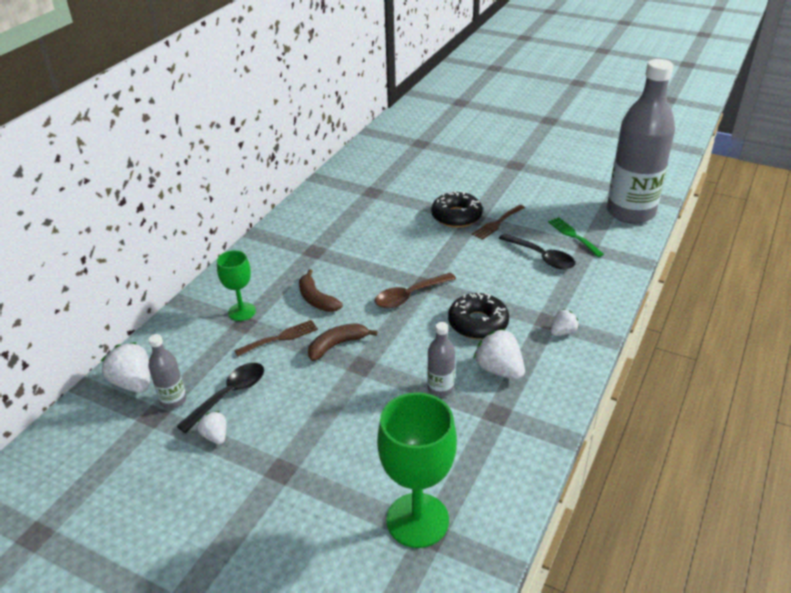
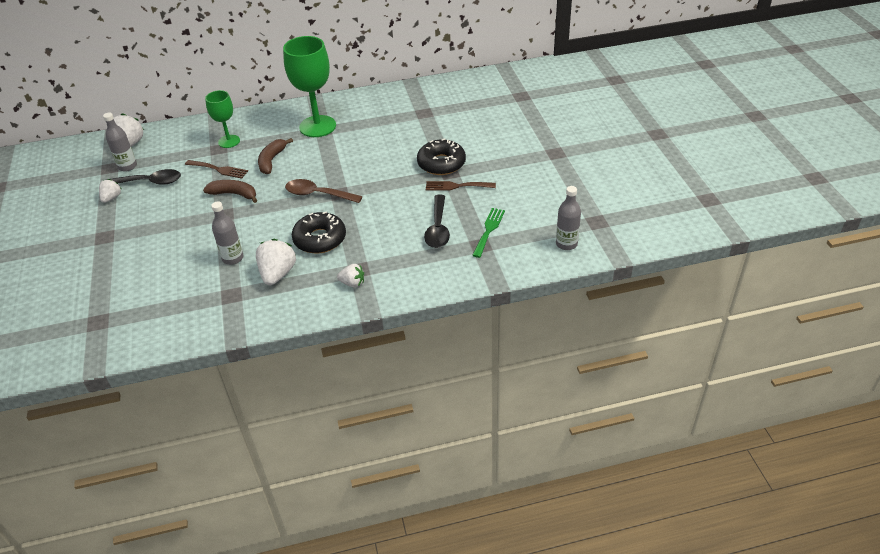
camera: 50 degrees right, 5 degrees up
green goblet [377,392,457,548] -> green goblet moved to [283,36,336,137]
grey bottle [607,59,675,224] -> grey bottle [556,186,581,250], size x0.42

